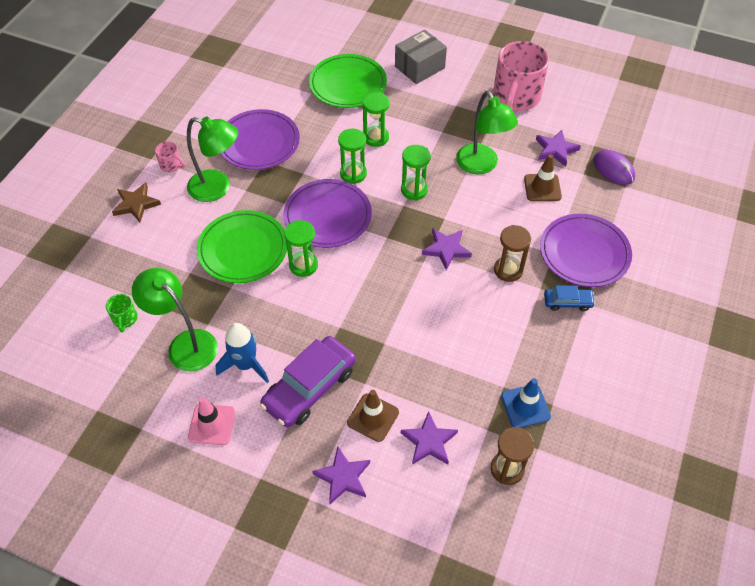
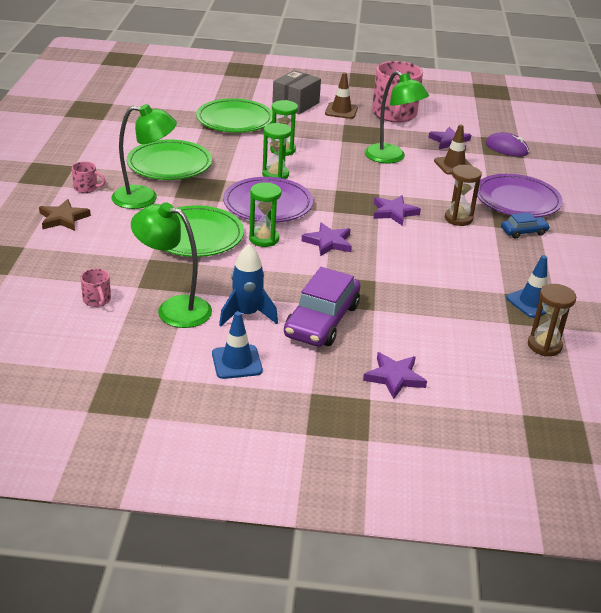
camera: 20 degrees left, 20 degrees down
green mug [106,294,138,333] -> pink mug [80,269,111,307]
pink traffic cone [188,397,235,445] -> blue traffic cone [212,311,263,379]
purple plate [220,109,300,170] -> green plate [127,140,212,180]
brown traffic cone [347,390,399,442] -> brown traffic cone moved to [325,72,358,119]
green hourglass [401,145,431,200] -> none
purple star [401,411,458,465] -> purple star moved to [302,222,352,256]

